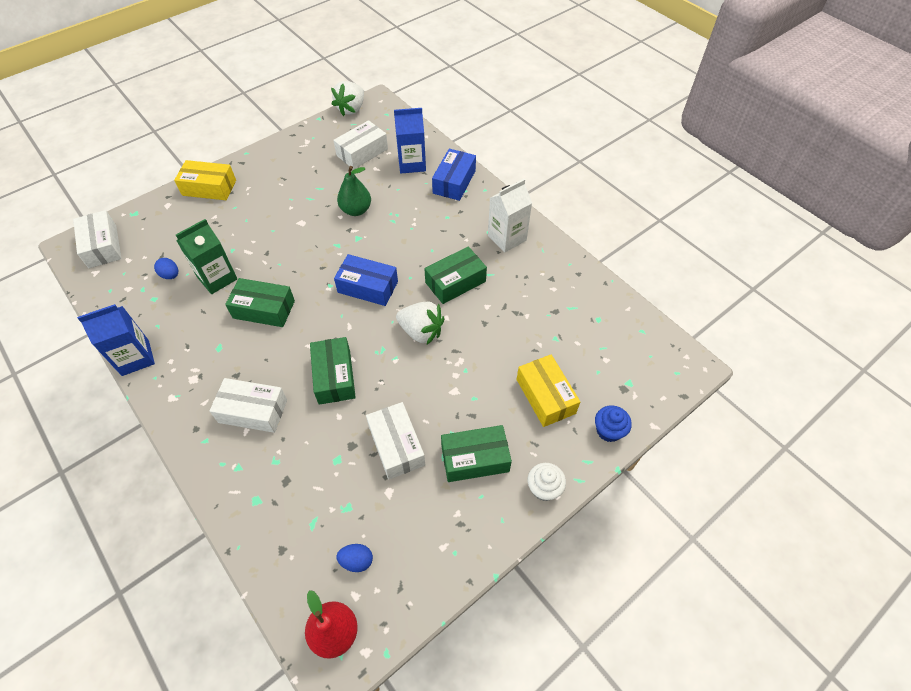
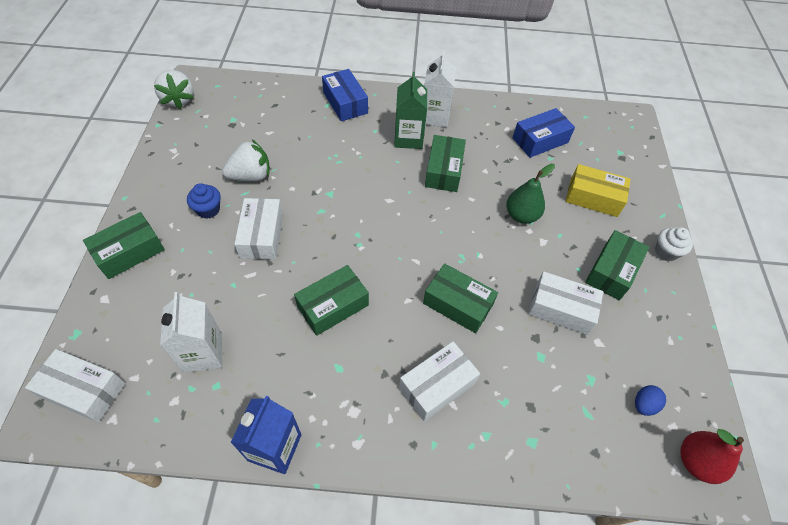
camera: 50 degrees left, 0 degrees up
blue egg [154,258,178,279] -> white carton [160,292,222,373]
yellow box [174,160,236,200] -> green box [83,212,165,279]
green carton [176,219,237,294] -> green carton moved to [394,72,427,149]
white box [333,120,388,169] -> white box moved to [234,198,283,260]
blue box [334,254,398,306] -> blue box moved to [513,108,575,158]
green pear [337,166,371,216] -> green pear moved to [506,164,555,224]
blue carton [394,108,426,173] -> none
white strawberry [396,302,444,345] -> white strawberry moved to [222,140,270,181]
blue cupcake [595,405,632,442] -> blue cupcake moved to [187,183,221,219]

